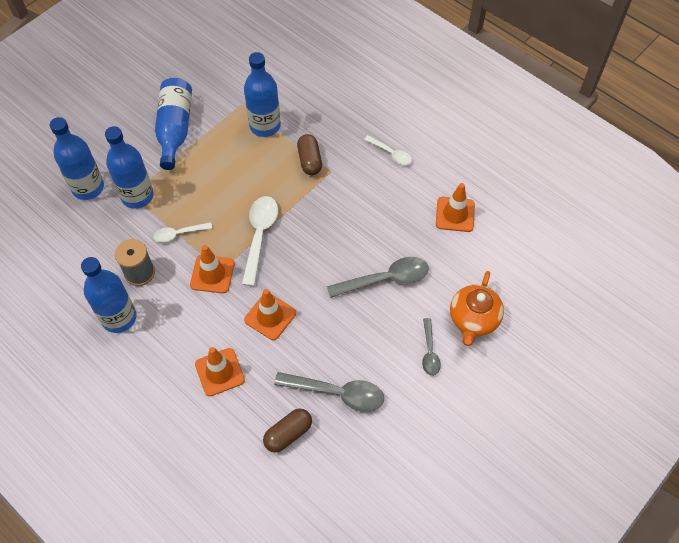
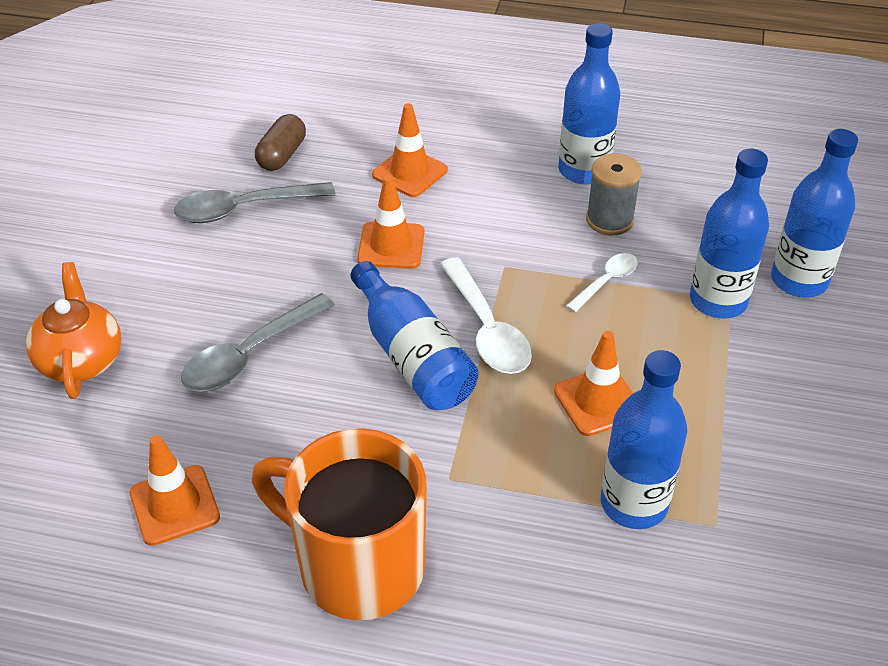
camera: 150 degrees right, 15 degrees down
blue bottle [155,78,192,170] -> blue bottle moved to [350,261,479,410]
orange traffic cone [190,245,235,293] -> orange traffic cone moved to [554,331,633,436]
brown capsule [297,134,322,175] -> none
white spoon [364,135,412,165] -> orange mug [252,428,427,620]
grey spoon [422,318,441,376] -> none

